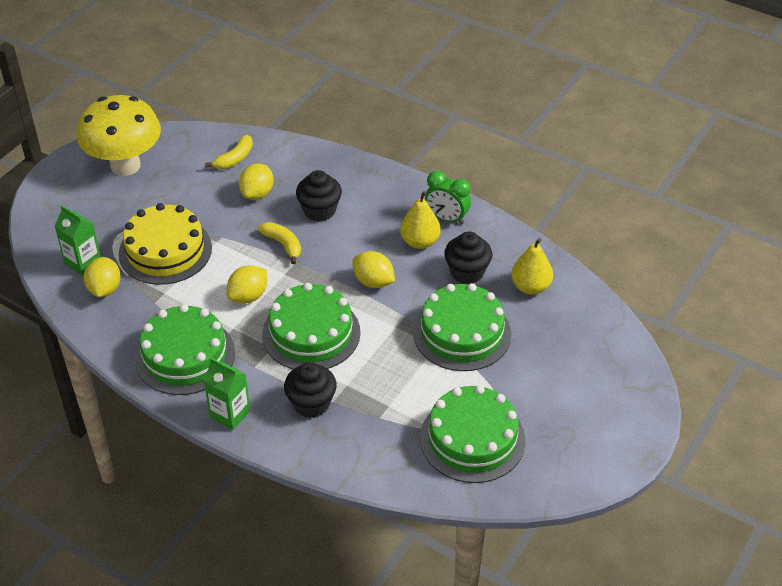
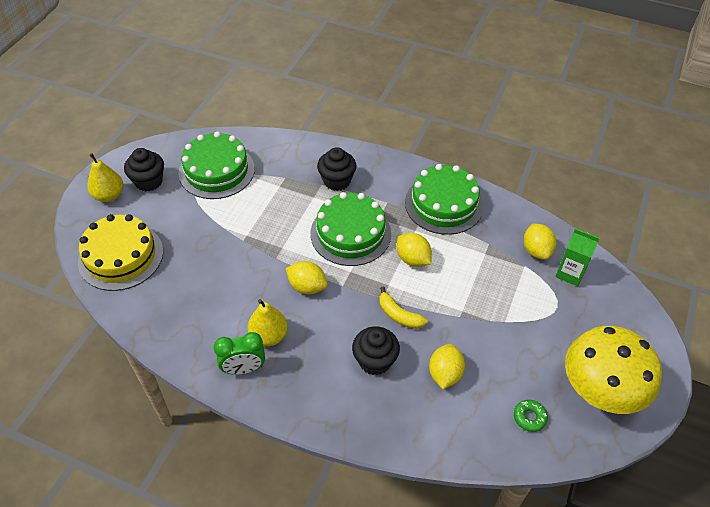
camera: 170 degrees right, 5 degrees up
yellow cake [119,203,212,285] -> yellow cake moved to [78,214,163,291]
green carton [204,358,250,430] -> none
yellow banana [205,135,253,169] -> none
yellow lemon [227,265,267,303] -> yellow lemon turned 75 degrees counterclockwise [397,233,432,267]
green cake [413,283,511,371] -> none
green clock [425,171,471,224] -> green clock turned 150 degrees clockwise [214,332,265,375]
black cupcake [444,232,492,284] -> black cupcake moved to [124,148,164,191]
yellow pear [511,238,553,295] -> yellow pear moved to [87,153,123,202]
none -> green donut [514,400,548,432]

